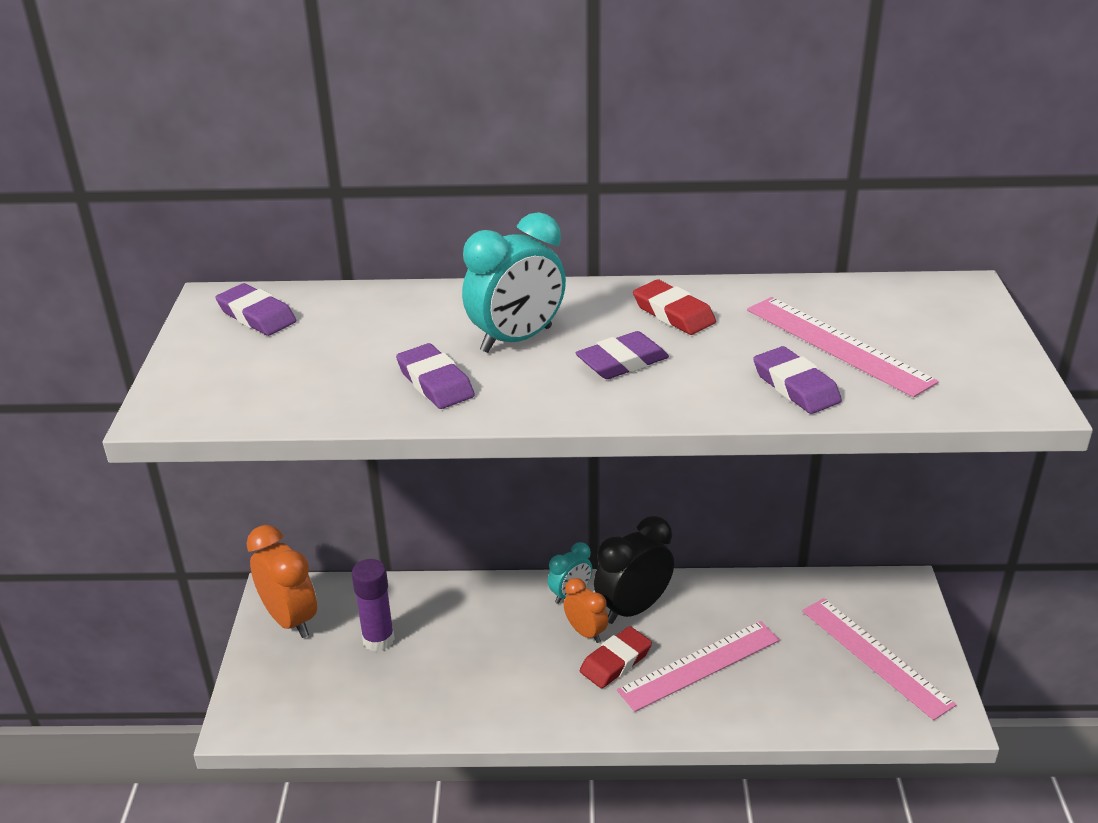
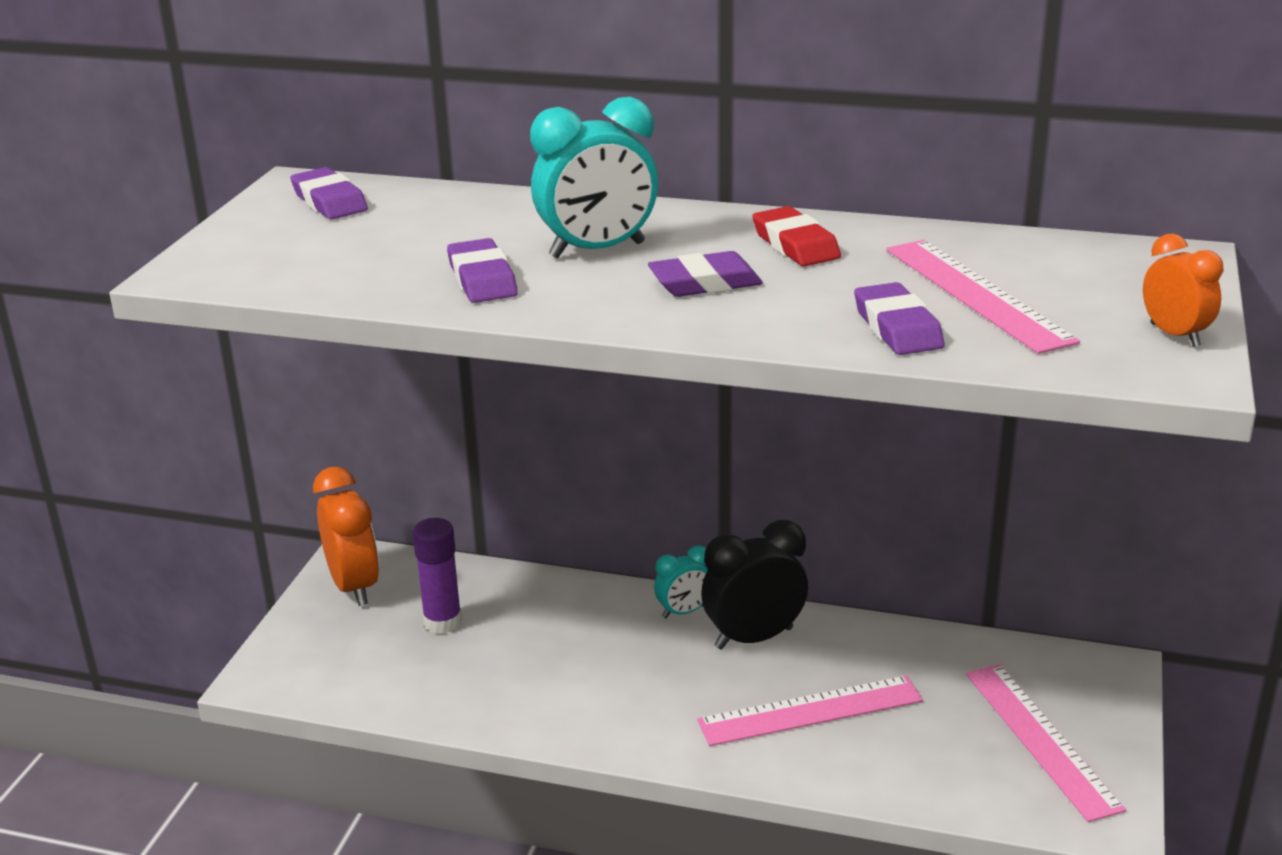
camera: 15 degrees right, 5 degrees down
orange clock [564,578,608,643] -> orange clock moved to [1143,234,1223,347]
red eraser [580,626,652,689] -> none

